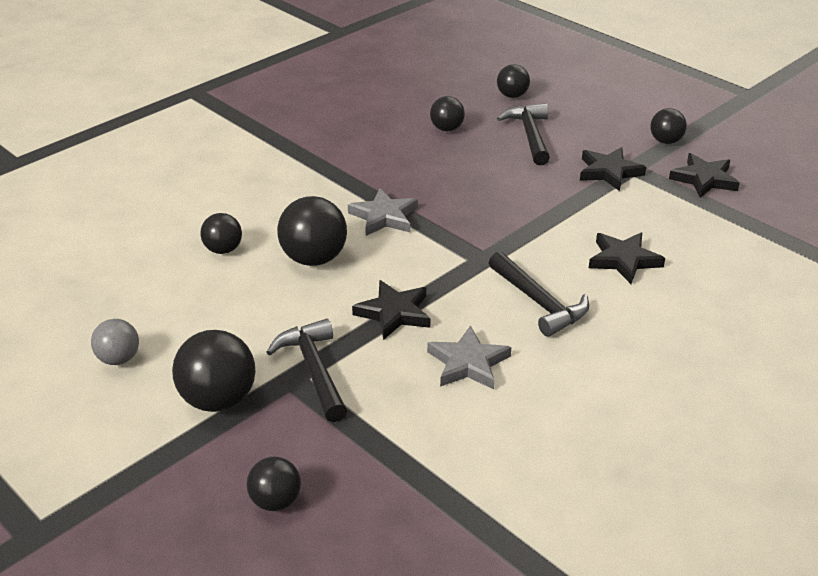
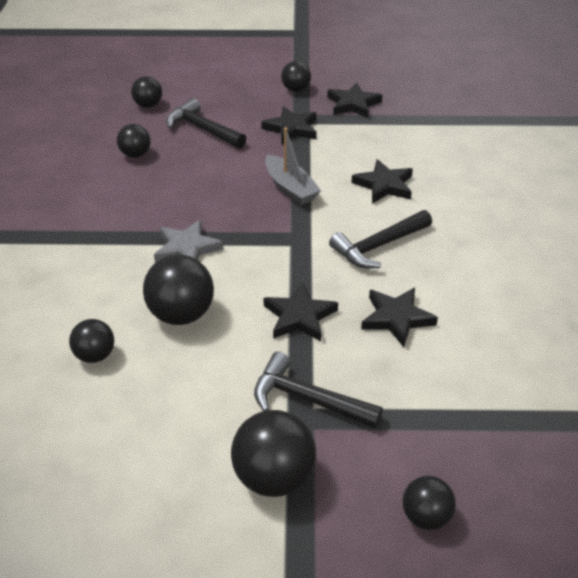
camera: 45 degrees left, 5 degrees up
grey ball [91,319,139,365] -> none
grey star [427,325,511,390] -> black star [361,287,438,347]
black hammer [489,251,589,337] -> black hammer turned 135 degrees clockwise [329,210,432,268]
none -> grey boat [265,128,321,205]

